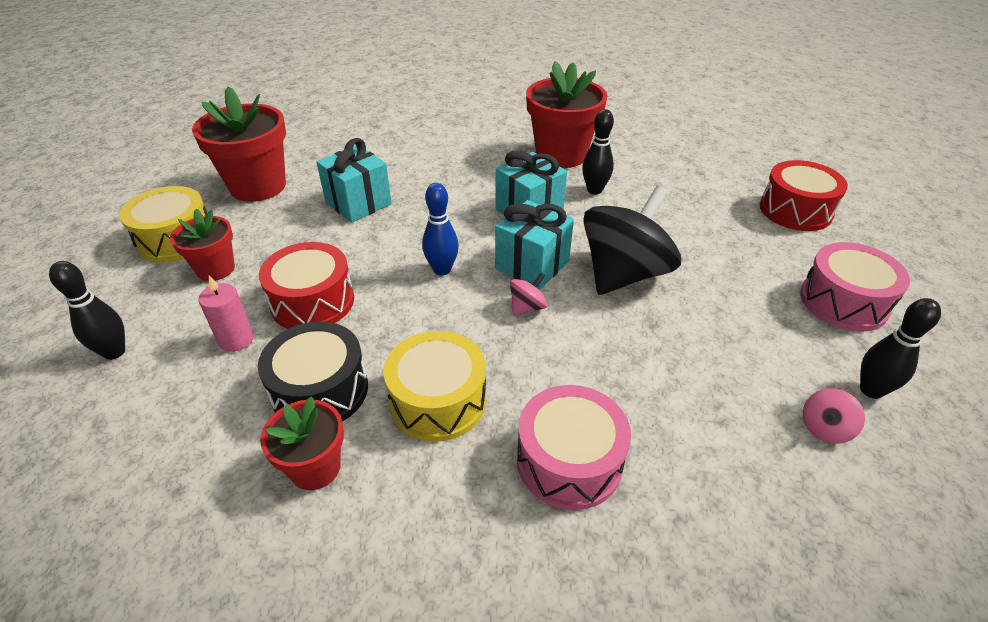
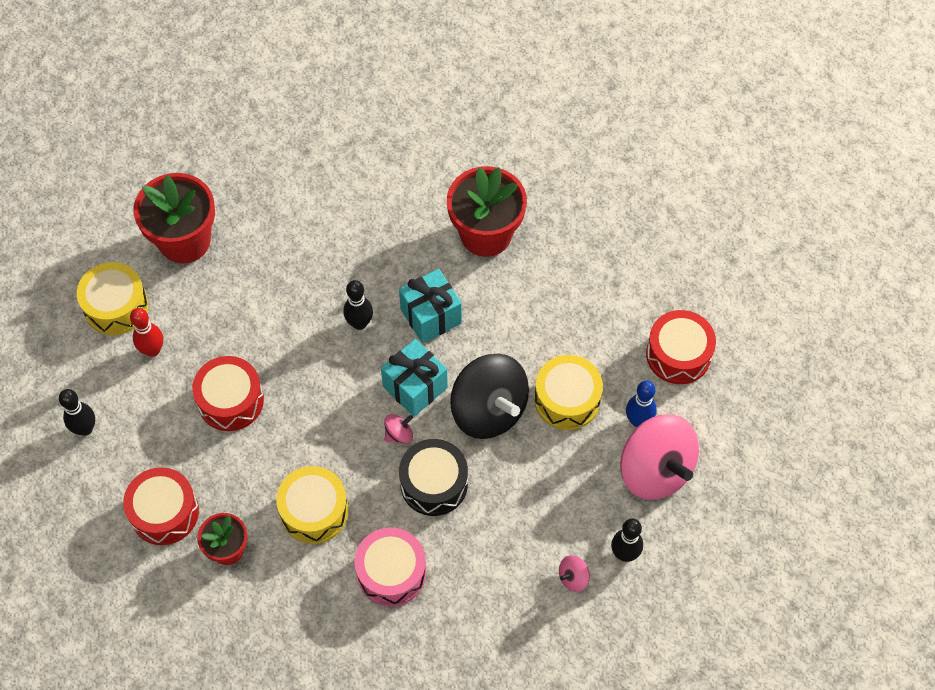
camera: 10 degrees right, 20 degrees up
red flower pot [170,209,235,281] -> red bowling pin [130,308,163,357]
pink candle [198,275,254,352] -> none
black drum [258,321,368,422] -> black drum moved to [399,439,468,516]
turquoise gift [316,138,392,223] -> none
blue bowling pin [422,183,459,276] -> blue bowling pin moved to [626,381,657,427]
black bowling pin [582,109,614,194] -> black bowling pin moved to [343,280,373,330]
black spinning top [583,185,681,295] -> black spinning top turned 90 degrees clockwise [450,353,529,439]
pink drum [800,242,910,332] -> pink spinning top [620,415,699,500]
none -> red drum [123,467,199,545]
none -> yellow drum [534,355,603,430]

